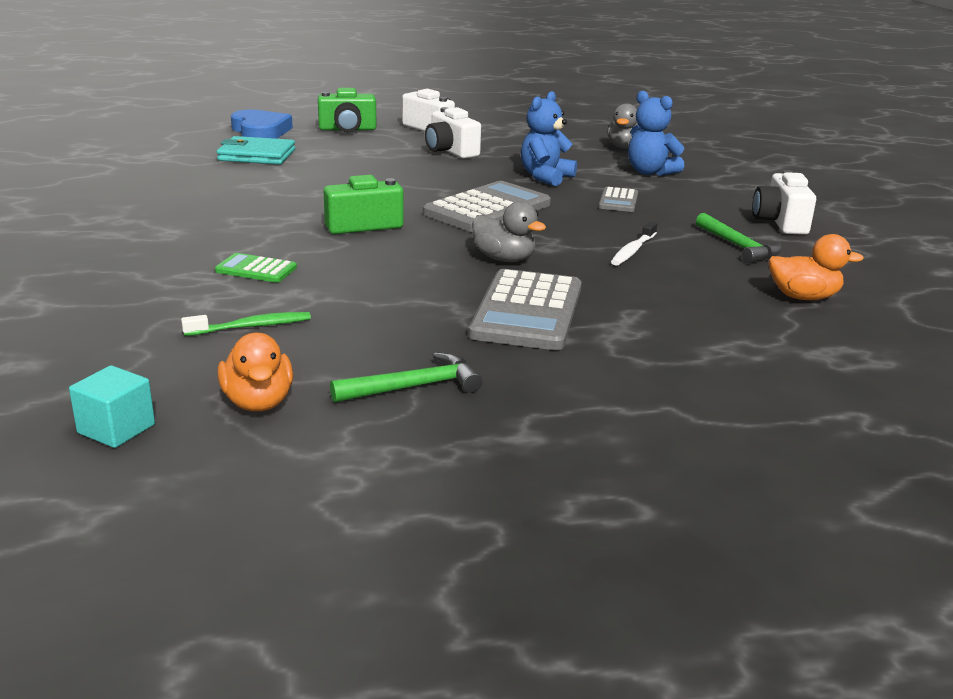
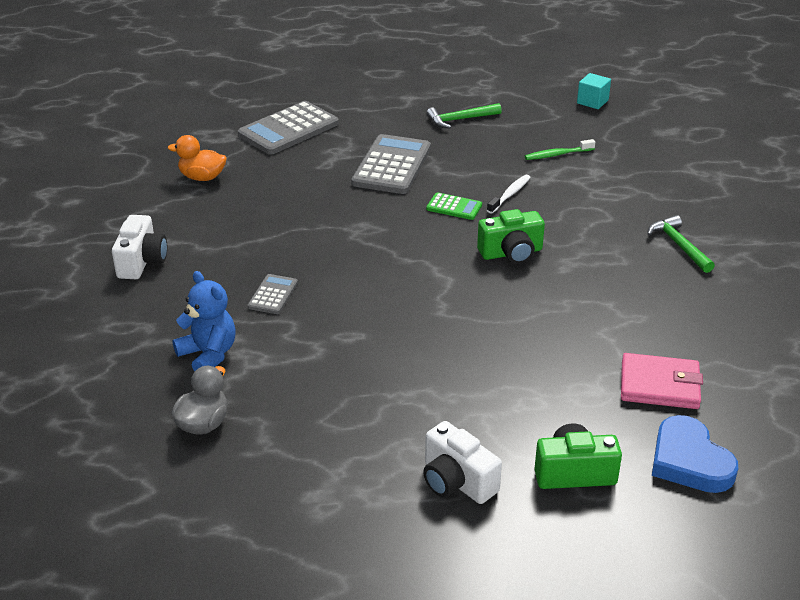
camera: 175 degrees left, 10 degrees up
green calculator [215,253,297,283] -> green calculator moved to [426,192,482,220]
turquoise wallet [217,136,295,165] -> pink wallet [621,353,703,409]
orange duck [218,333,293,411] -> none
grey calculator [423,181,551,232] -> grey calculator moved to [238,101,339,155]
white camera [425,107,481,159] -> none
grey duck [472,201,546,262] -> none
blue teddy bear [521,91,577,186] -> none
white toothbrush [611,221,657,266] -> white toothbrush moved to [487,175,531,214]
green hammer [696,213,782,263] -> green hammer moved to [647,215,715,273]

